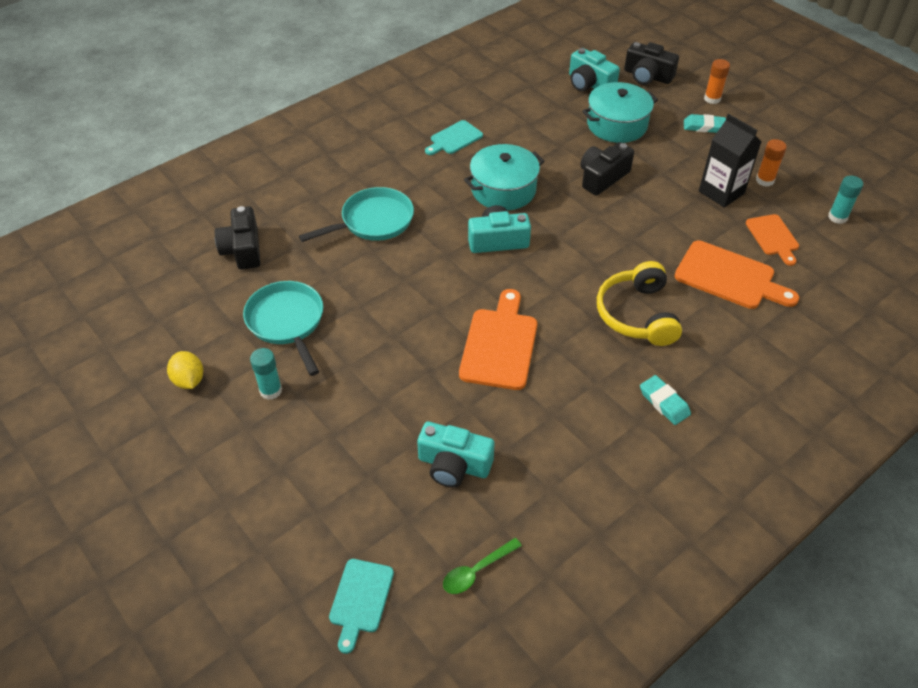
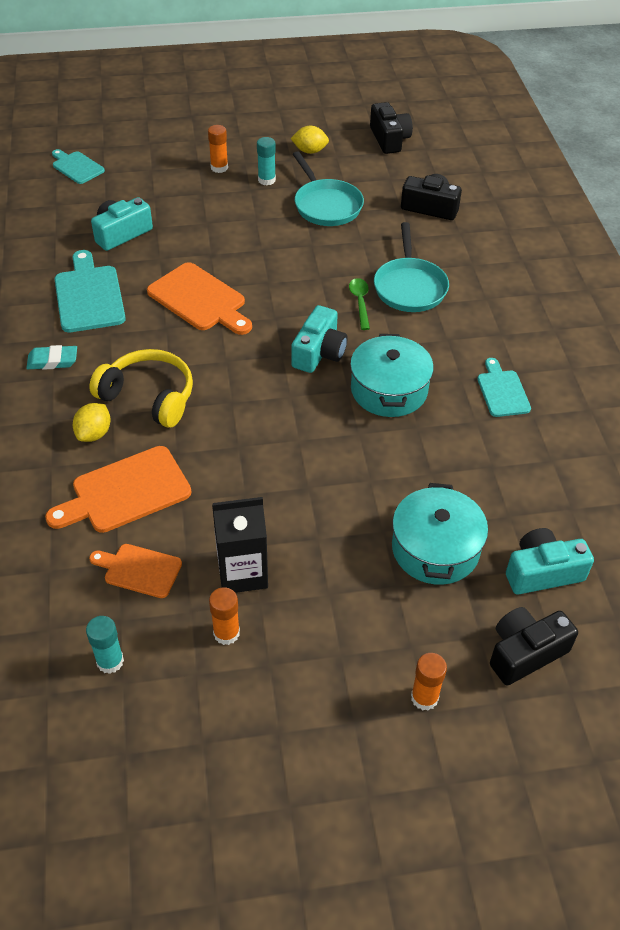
camera: 120 degrees right, 0 degrees up
turquoise pan [243,281,323,376] -> turquoise pan turned 60 degrees clockwise [293,151,364,226]
green spoon [443,538,522,594] -> green spoon moved to [349,278,370,330]
black camera [580,142,634,196] -> black camera moved to [370,102,413,154]
turquoise eraser [684,114,726,133] -> none
none -> turquoise cutting board [55,250,126,332]
none -> yellow lemon [73,403,111,442]
none -> orange glue stick [208,125,228,173]

